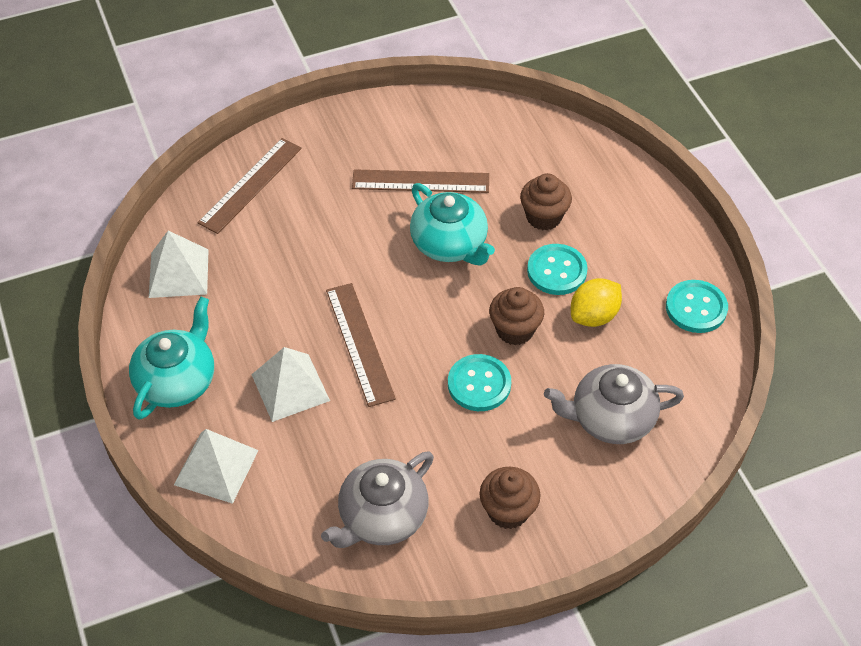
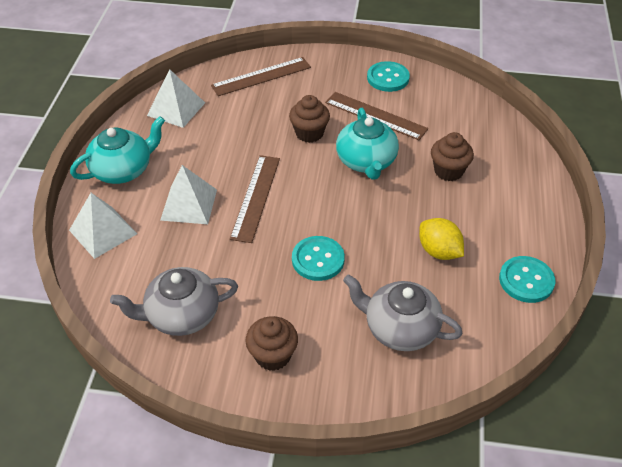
camera: 30 degrees right, 5 degrees down
brown cupcake [489,287,544,345] -> brown cupcake moved to [289,95,330,143]
turquoise button [527,244,588,295] -> turquoise button moved to [367,61,410,92]
yellow lemon [571,278,622,327] -> yellow lemon turned 60 degrees clockwise [419,218,464,260]

